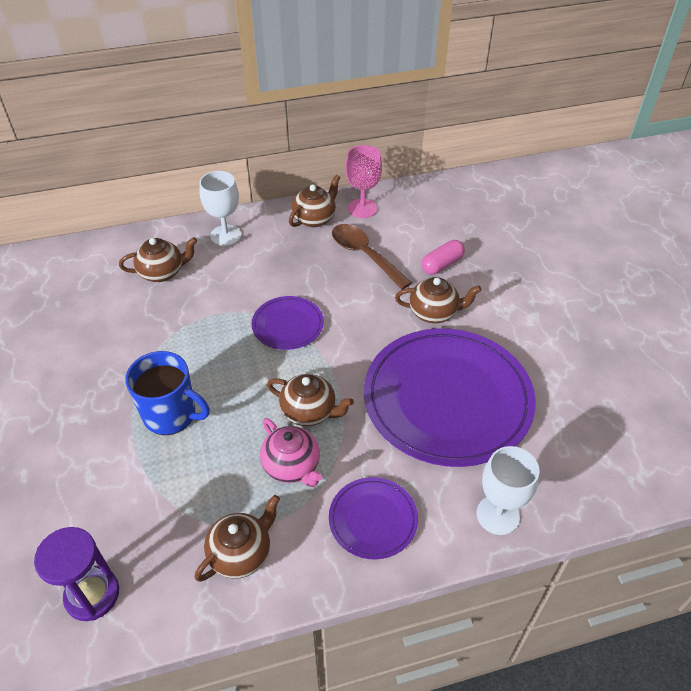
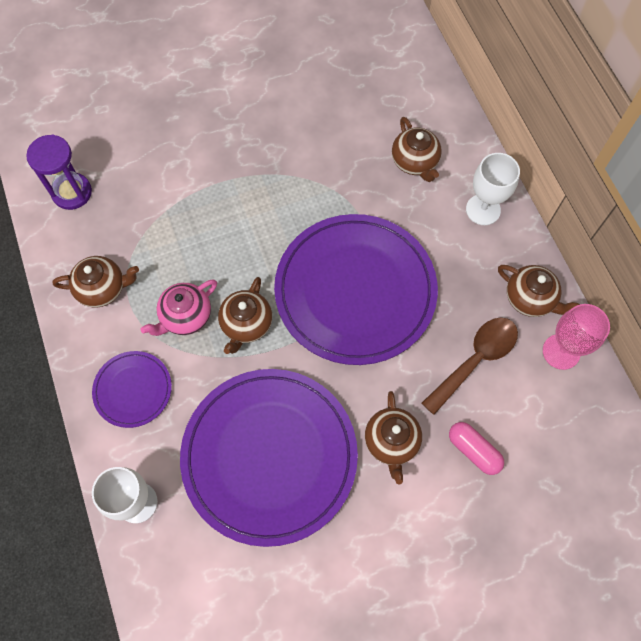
camera: 85 degrees right, 20 degrees up
blue mug [125,351,210,435] -> none
brown teapot [195,495,280,582] -> brown teapot turned 45 degrees counterclockwise [52,256,139,307]
purple plate [251,296,324,350] -> purple plate [274,214,438,365], size x2.15

